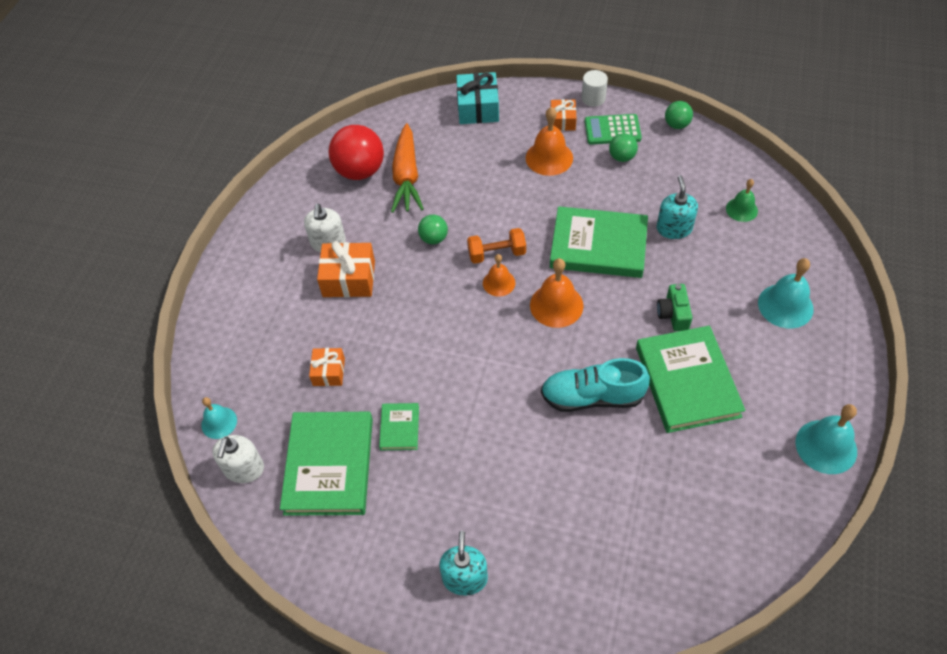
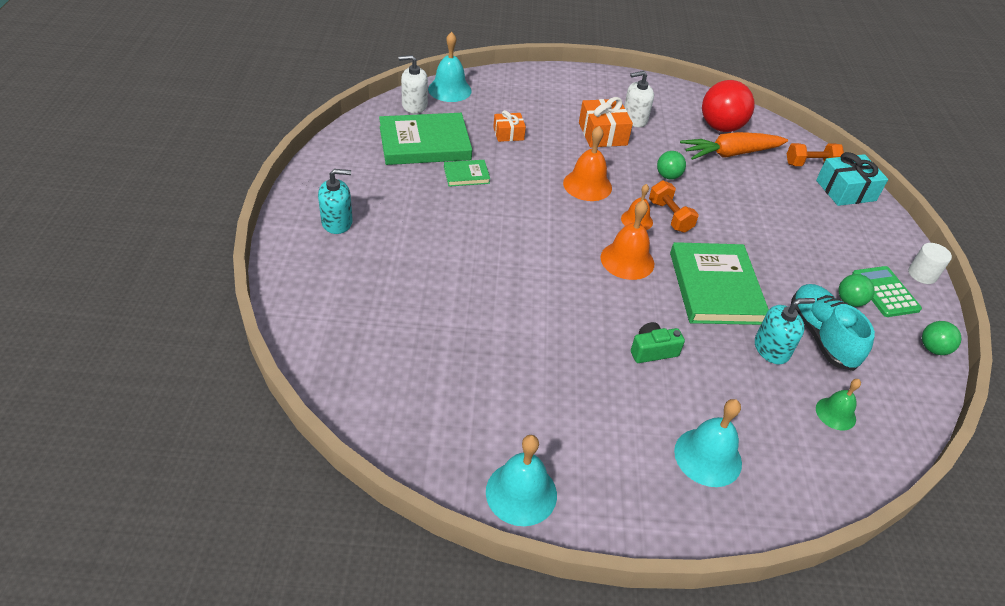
camera: 70 degrees right, 10 degrees down
turquoise bell [201,397,237,439] -> turquoise bell [428,32,472,102], size x1.60
orange bell [526,107,573,176] -> orange bell moved to [563,126,612,201]
turquoise shoe [541,358,650,412] -> turquoise shoe moved to [791,284,875,371]
orange gift [551,99,577,131] -> none
green book [636,326,746,433] -> none
none -> orange dumbbell [787,143,844,166]

